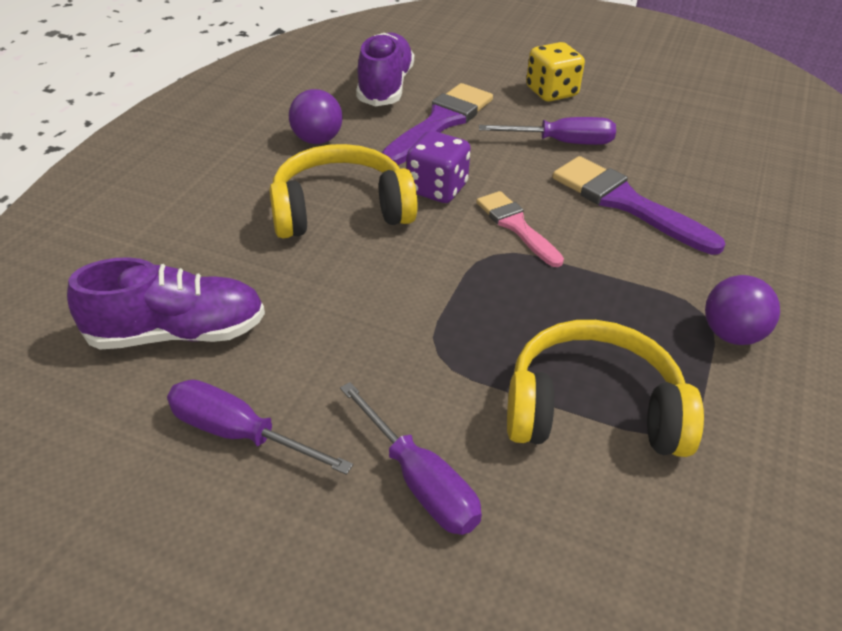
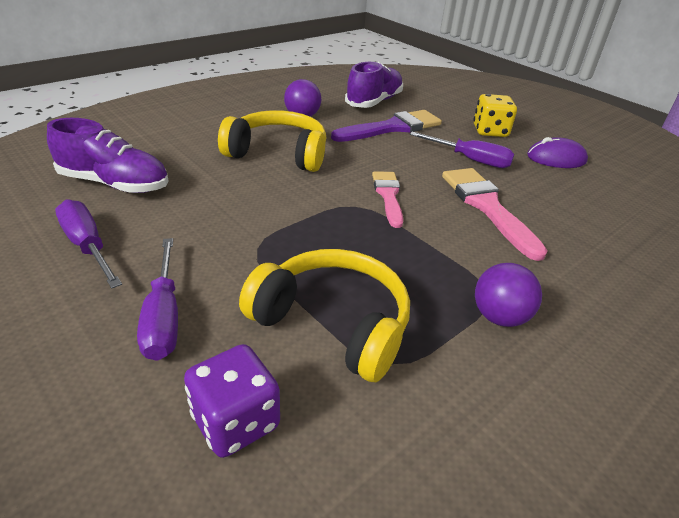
camera: 25 degrees right, 5 degrees down
purple dice [406,131,471,203] -> purple dice moved to [184,344,280,458]
purple brush [552,156,725,255] -> pink brush [442,168,547,261]
none -> purple mouse [527,137,588,168]

